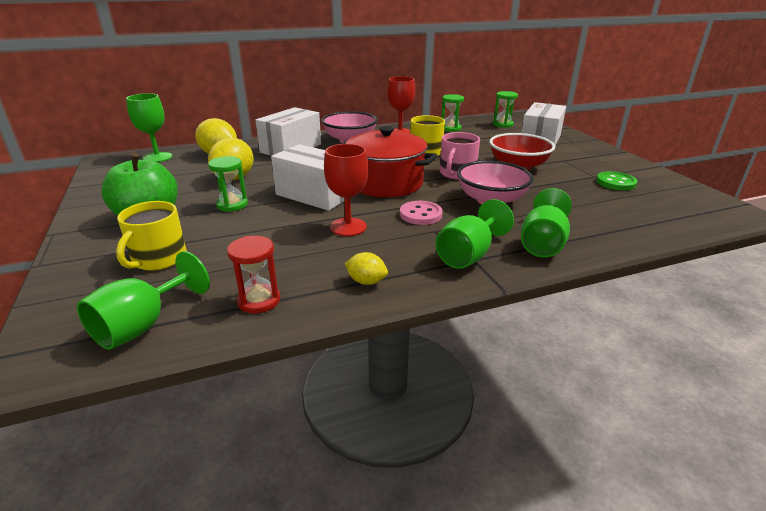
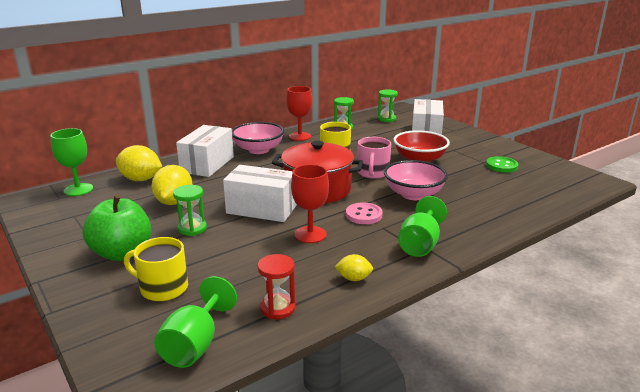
camera: 15 degrees left, 5 degrees down
yellow mug [116,201,187,271] -> yellow mug turned 105 degrees clockwise [124,237,188,301]
green goblet [521,188,572,257] -> none

